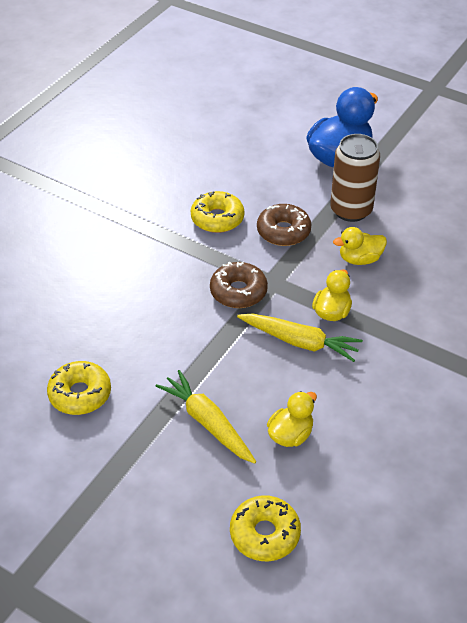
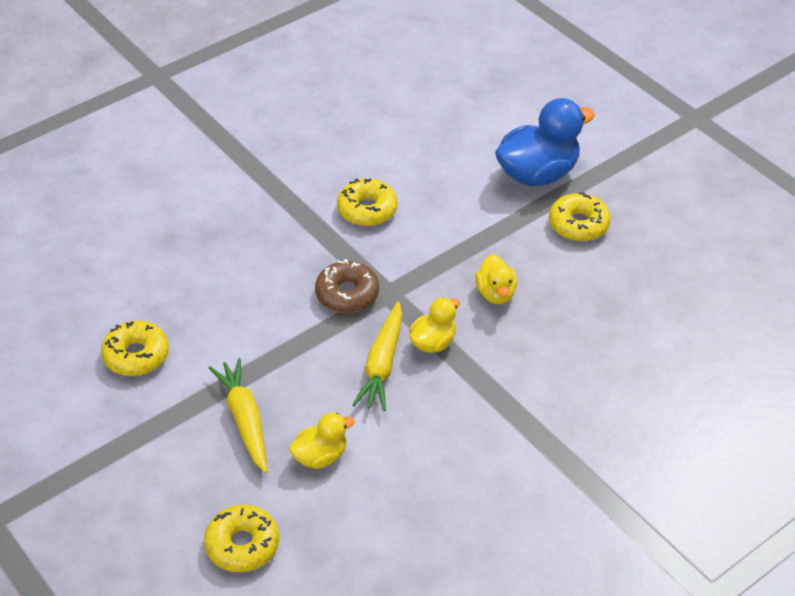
camera: 20 degrees right, 0 degrees up
yellow carrot [237,313,363,362] -> yellow carrot turned 60 degrees clockwise [352,301,402,411]
brown donut [257,204,311,246] -> none
brown can [330,134,380,222] -> none
yellow duck [333,227,387,265] -> yellow duck turned 105 degrees counterclockwise [475,254,517,304]
none -> yellow donut [549,192,611,241]

